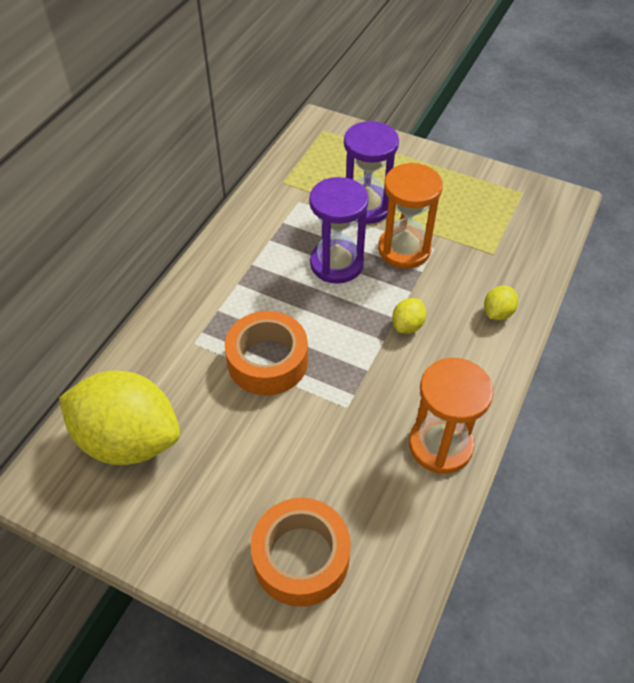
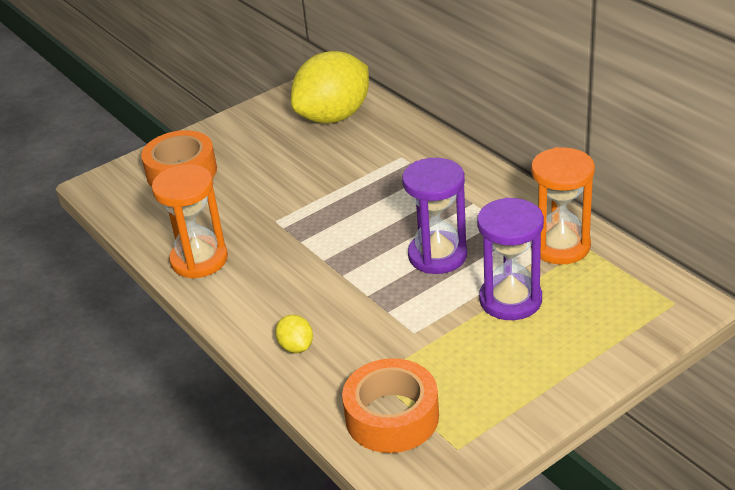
camera: 120 degrees right, 15 degrees down
orange tape [225,311,308,395] -> orange tape moved to [342,358,439,453]
orange hourglass [378,163,443,269] -> orange hourglass moved to [531,147,595,265]
yellow lemon [392,298,426,334] -> none

